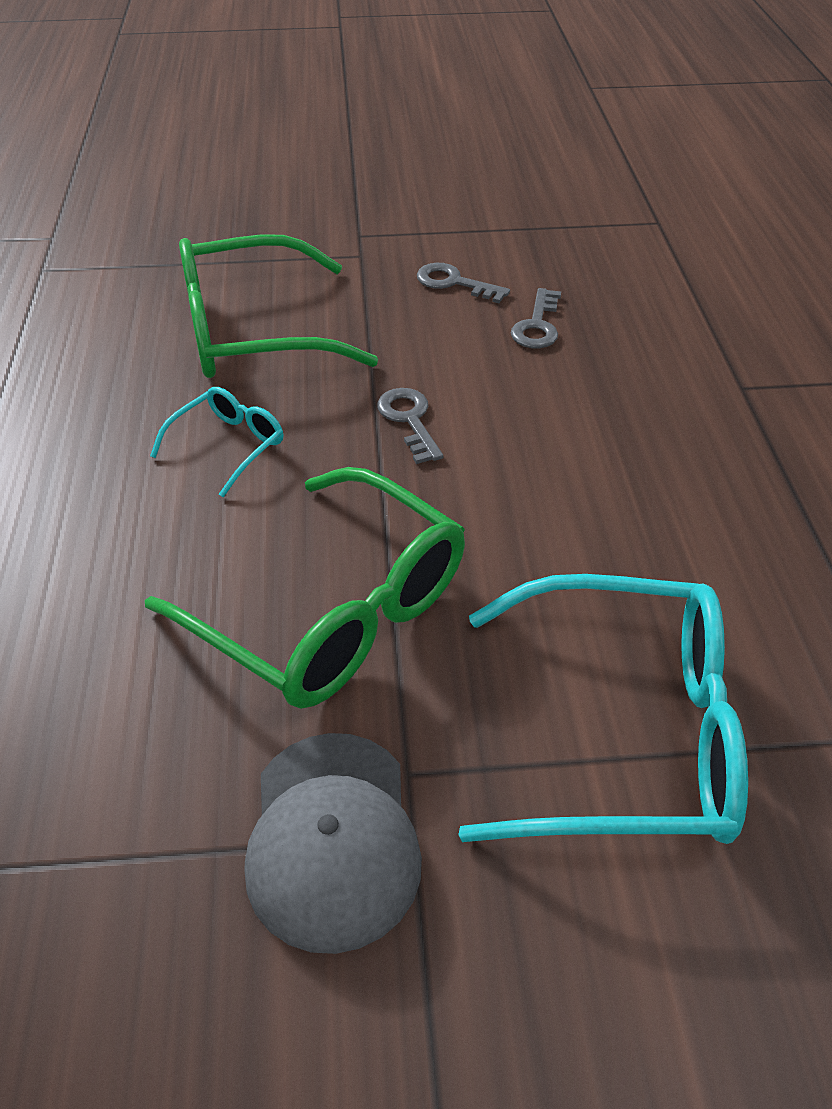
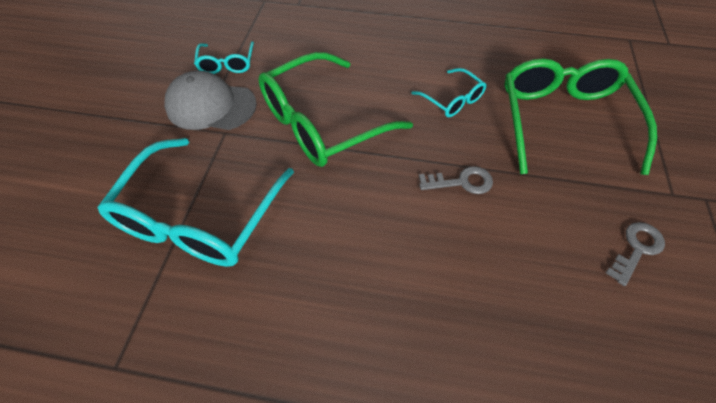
camera: 105 degrees right, 10 degrees up
grey key [511,288,561,348] -> none
none -> turquoise glasses [194,41,254,74]

